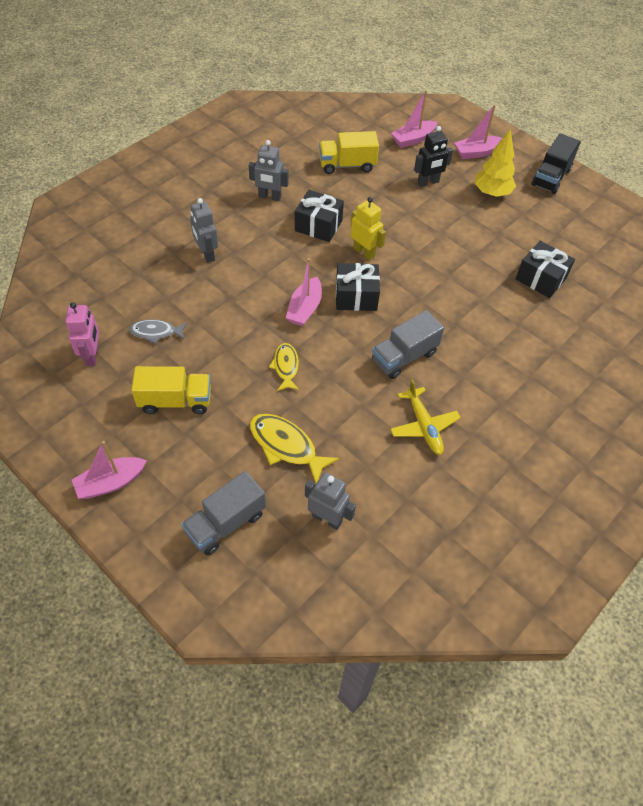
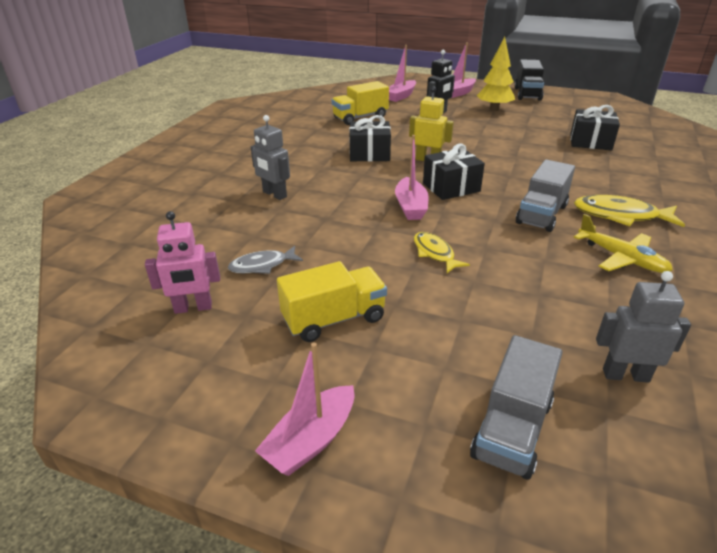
camera: 20 degrees left, 20 degrees down
pink robot [65,302,99,366] -> pink robot turned 105 degrees clockwise [145,211,220,314]
grey robot [249,140,289,201] -> none
yellow fish [250,414,339,483] -> yellow fish moved to [574,195,685,227]

